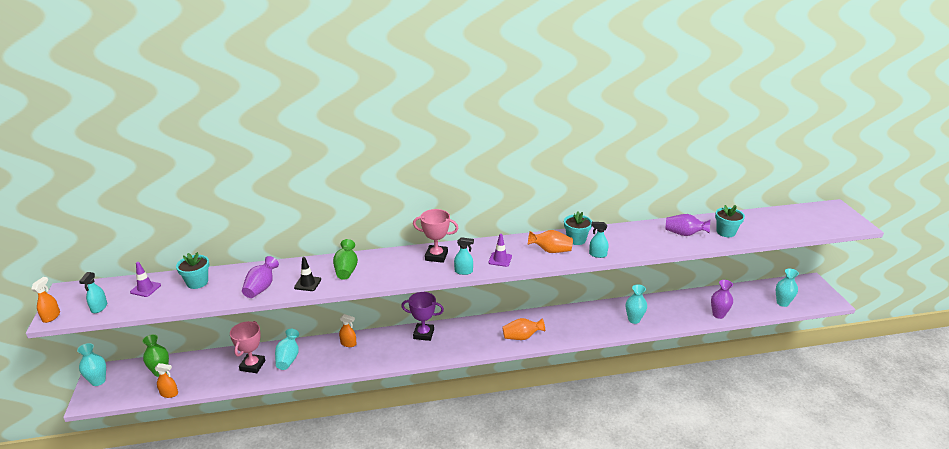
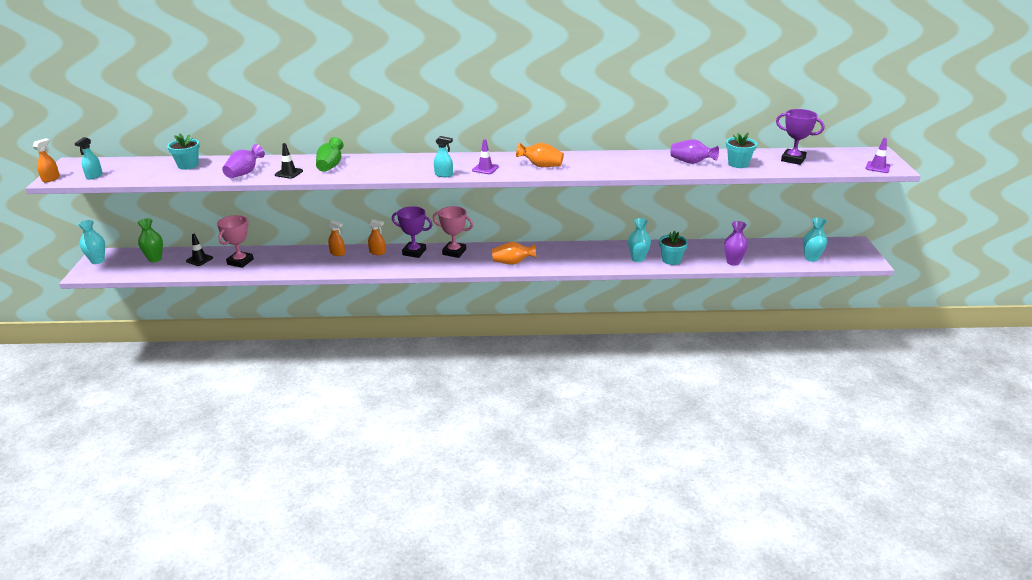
camera: 10 degrees right, 0 degrees up
purple traffic cone [130,262,161,297] -> purple traffic cone moved to [865,138,890,173]
orange spray bottle [154,363,178,398] -> orange spray bottle moved to [368,219,385,255]
turquoise vase [275,329,299,370] -> none
pink trophy [413,209,458,263] -> pink trophy moved to [433,206,473,258]
turquoise flower pot [564,211,592,245] -> turquoise flower pot moved to [659,231,688,265]
turquoise spray bottle [589,222,608,258] -> none
none -> black traffic cone [186,234,213,266]
none -> purple trophy [776,109,824,165]

